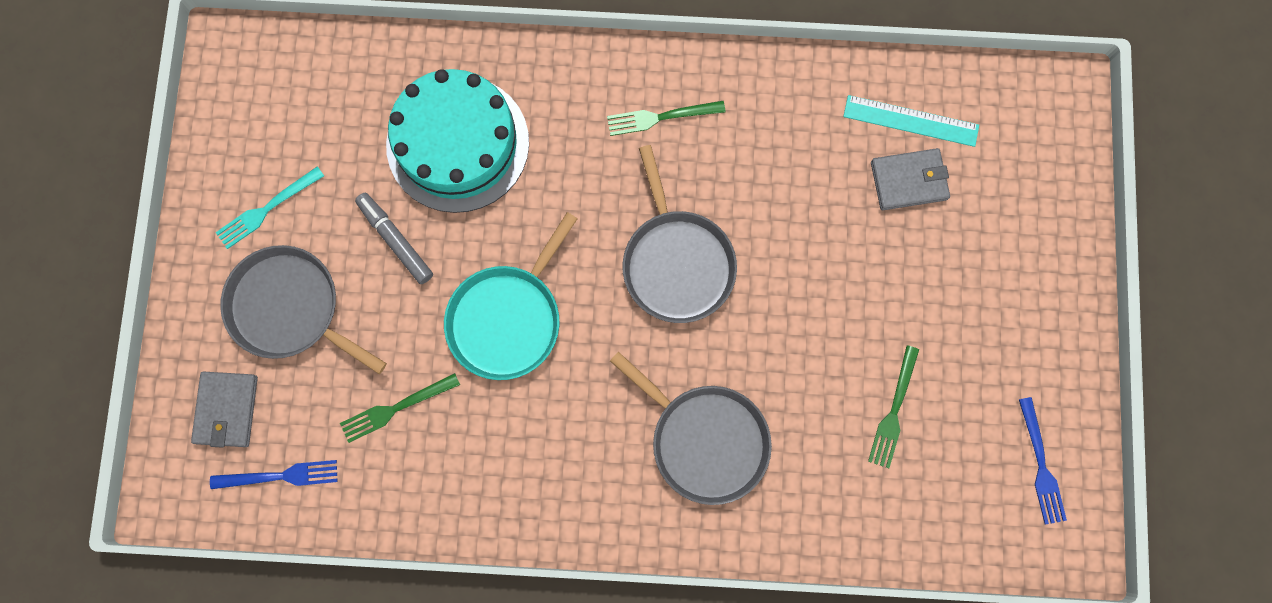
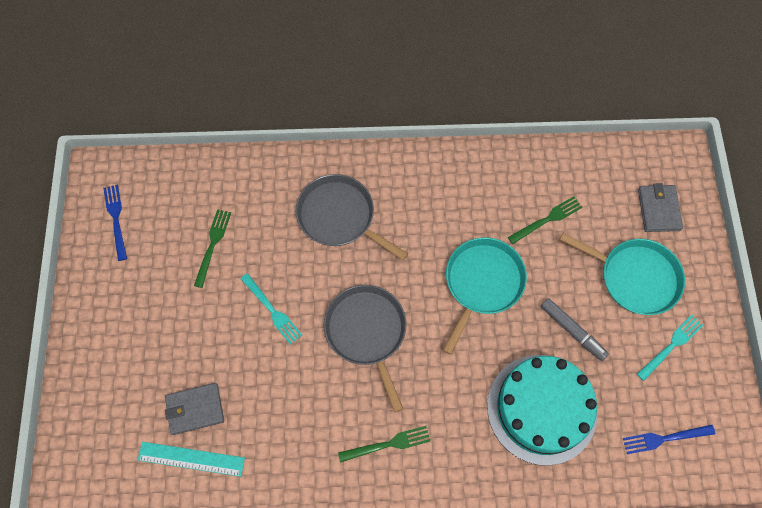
camera: 175 degrees right, 10 degrees down
blue fork [210,460,337,489] -> blue fork moved to [623,425,715,454]
grey pan [220,245,387,374] -> turquoise pan [560,233,685,315]
none -> turquoise fork [240,273,302,345]

